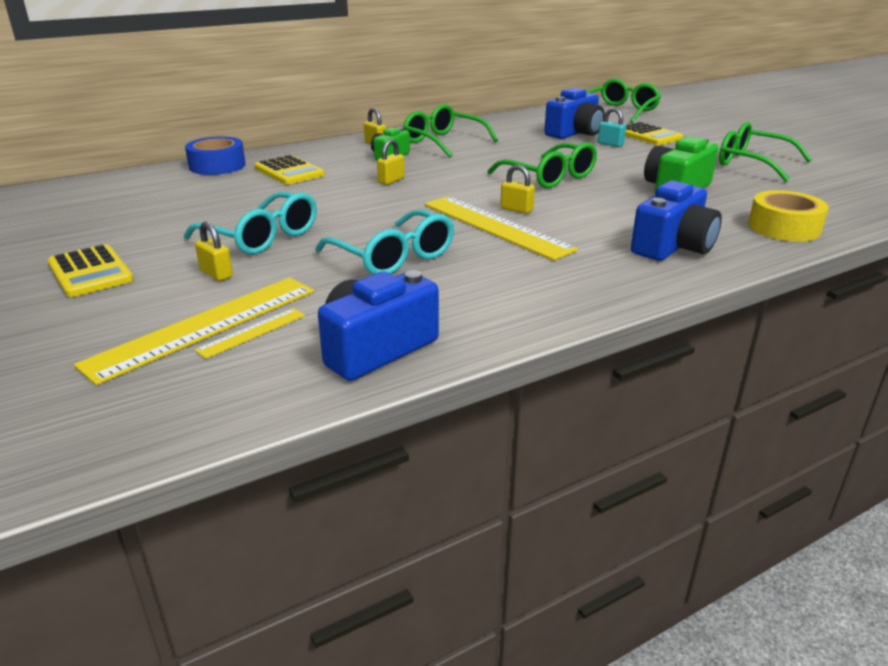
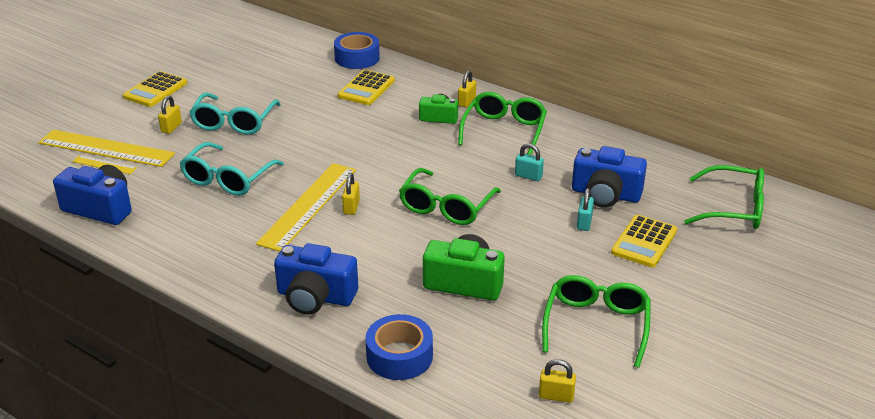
camera: 65 degrees right, 5 degrees up
yellow padlock [377,139,405,185] -> yellow padlock moved to [539,359,576,403]
yellow tape [748,190,829,242] -> blue tape [365,314,433,380]
none -> turquoise padlock [515,143,544,181]

